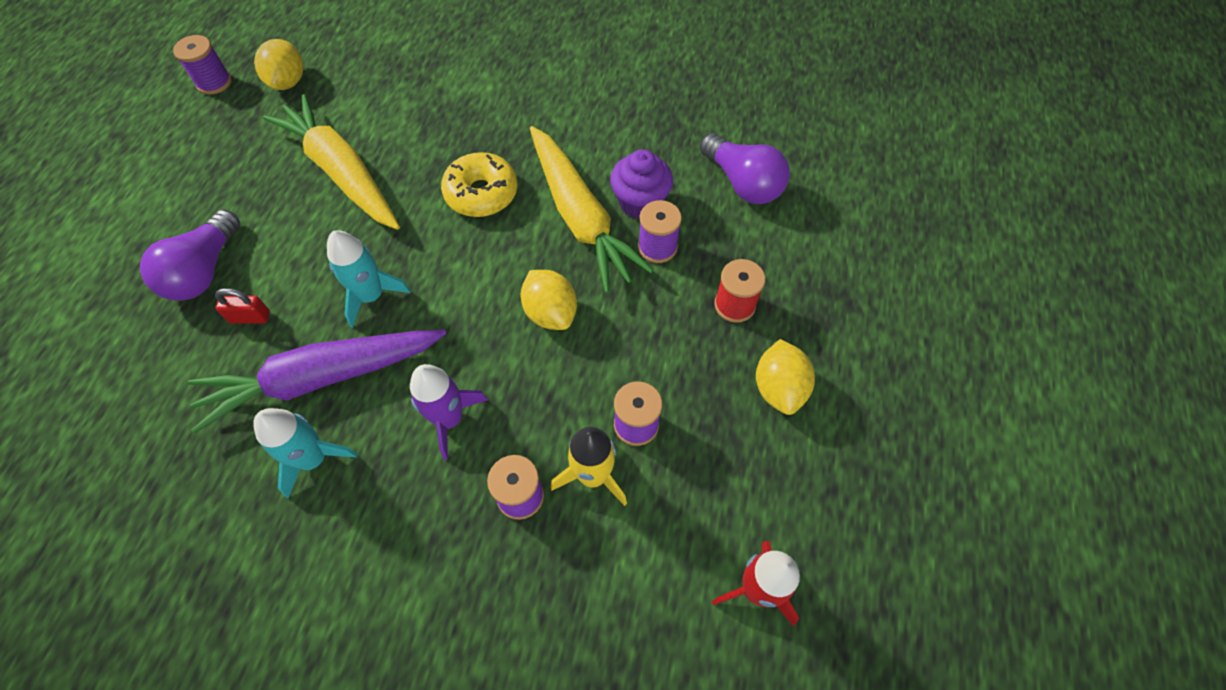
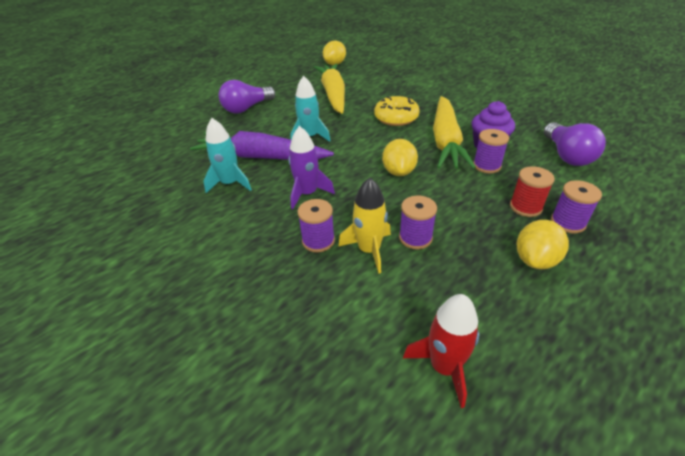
camera: 35 degrees right, 20 degrees down
purple spool [173,35,231,94] -> purple spool moved to [551,180,602,233]
red padlock [215,288,270,324] -> none

